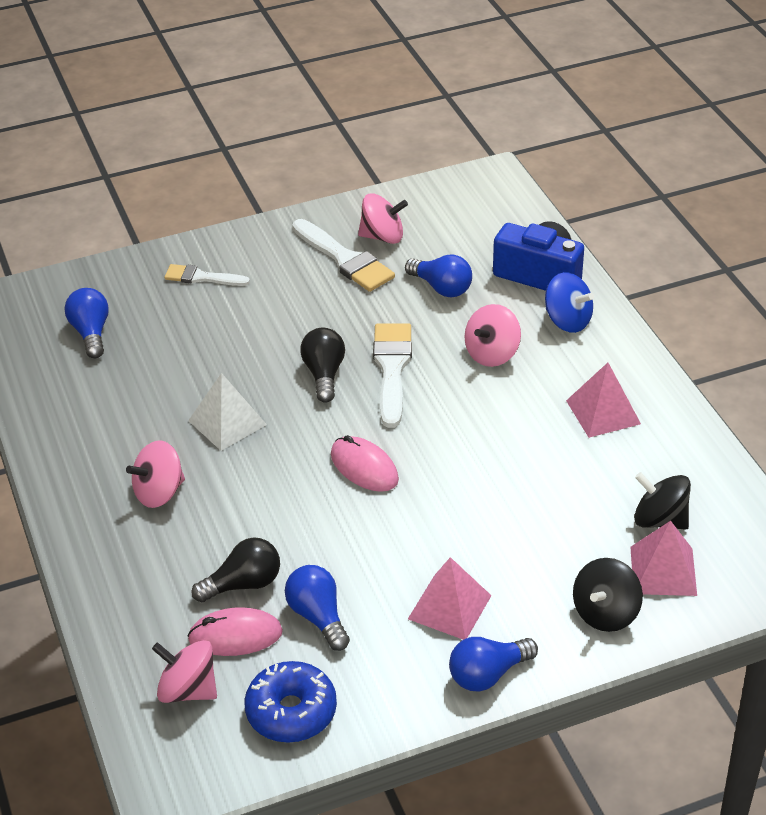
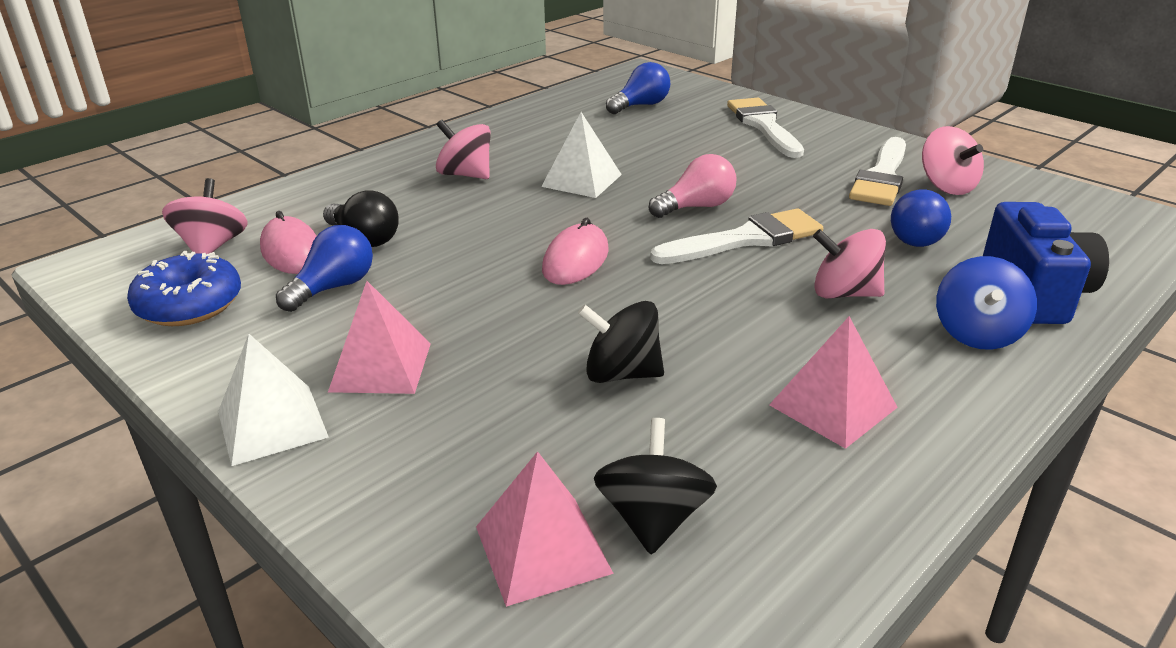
camera: 65 degrees right, 10 degrees down
white brush [164,264,250,286] -> white brush [727,98,804,158], size x1.61
black light bulb [300,328,345,403] -> pink light bulb [649,154,736,218]
blue light bulb [449,637,538,691] -> white pyramid [218,334,329,466]
black spinning top [573,558,643,632] -> black spinning top moved to [578,301,664,383]

